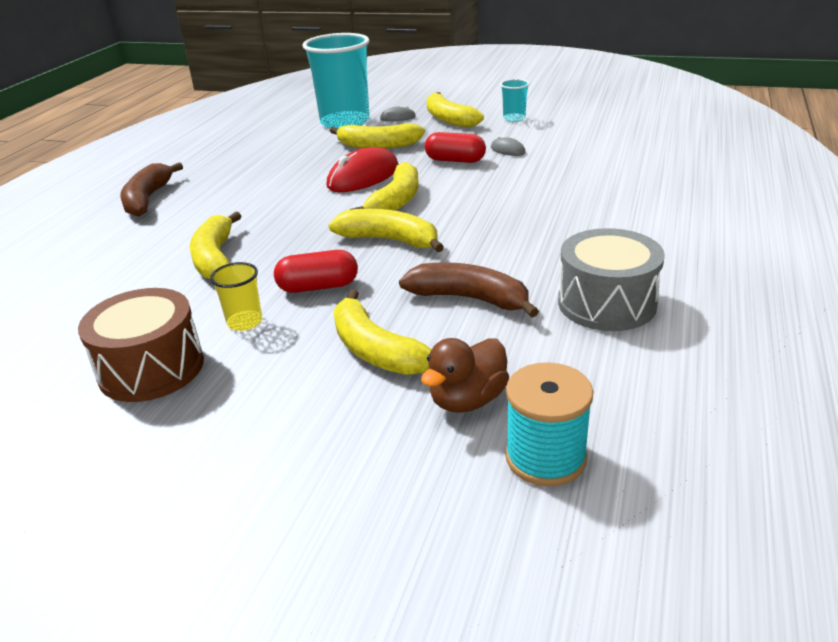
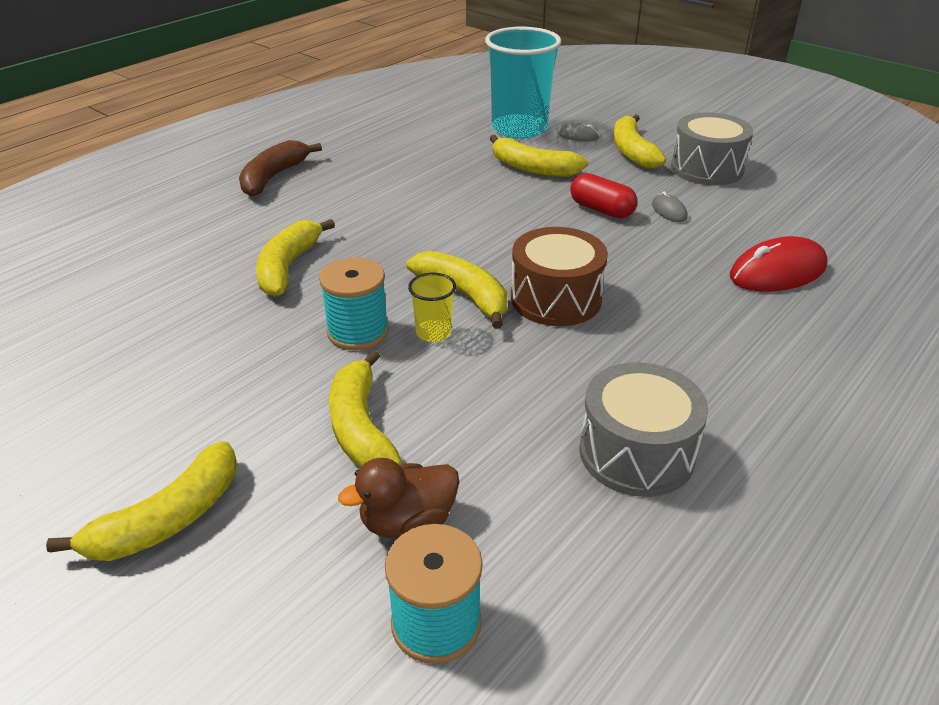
camera: 20 degrees right, 5 degrees up
brown drum [78,288,204,402] -> brown drum moved to [511,227,608,326]
yellow cup [210,262,262,331] -> yellow cup moved to [408,273,456,342]
red capsule [274,250,358,293] -> turquoise spool [319,257,389,350]
red mouse [326,147,399,192] -> red mouse moved to [730,236,828,292]
yellow banana [350,162,419,211] -> yellow banana moved to [46,441,237,561]
brown banana [399,262,539,318] -> none
turquoise cup [500,79,530,122] -> grey drum [671,112,753,186]

